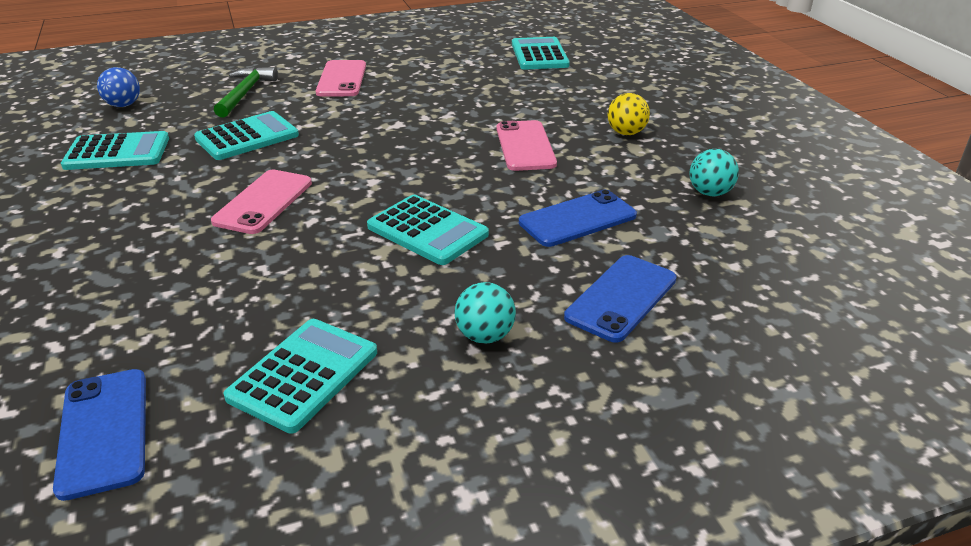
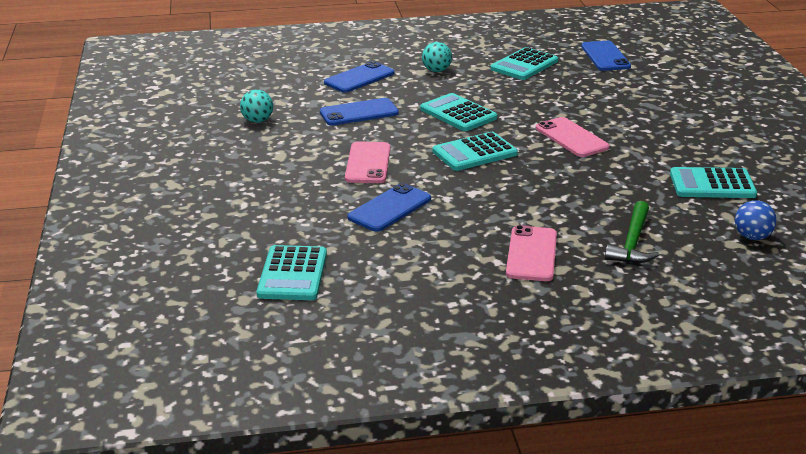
camera: 170 degrees left, 5 degrees down
turquoise calculator [194,111,299,160] -> turquoise calculator moved to [432,132,518,171]
pink phone [211,170,312,234] -> pink phone turned 60 degrees counterclockwise [536,117,609,157]
yellow ball [608,93,650,135] -> none
none -> blue phone [347,183,431,232]

